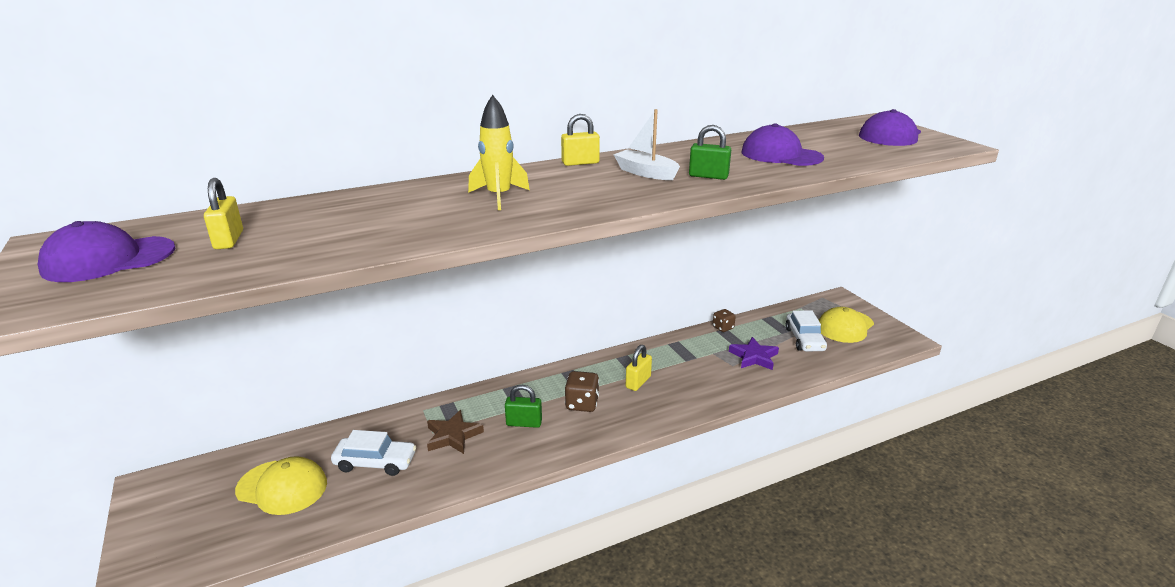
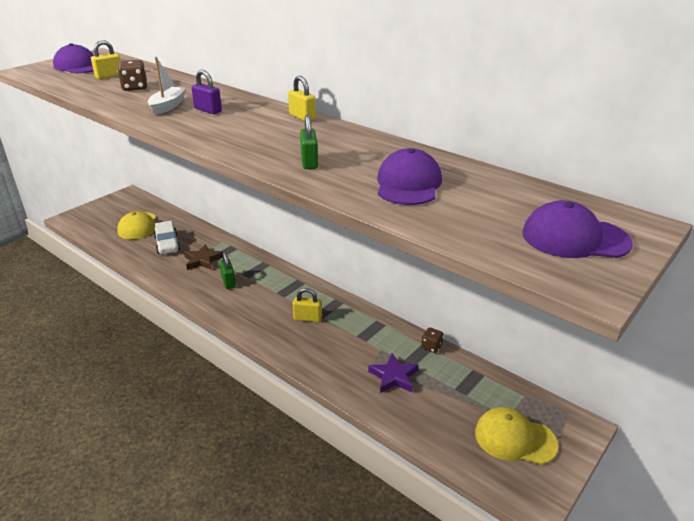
camera: 65 degrees right, 5 degrees up
yellow rocket [468,95,530,210] -> purple padlock [191,70,222,114]
brown dice [565,371,599,412] -> brown dice moved to [117,60,148,91]
white boat [614,109,680,180] -> white boat moved to [148,57,186,115]
white car [785,310,827,351] -> none

